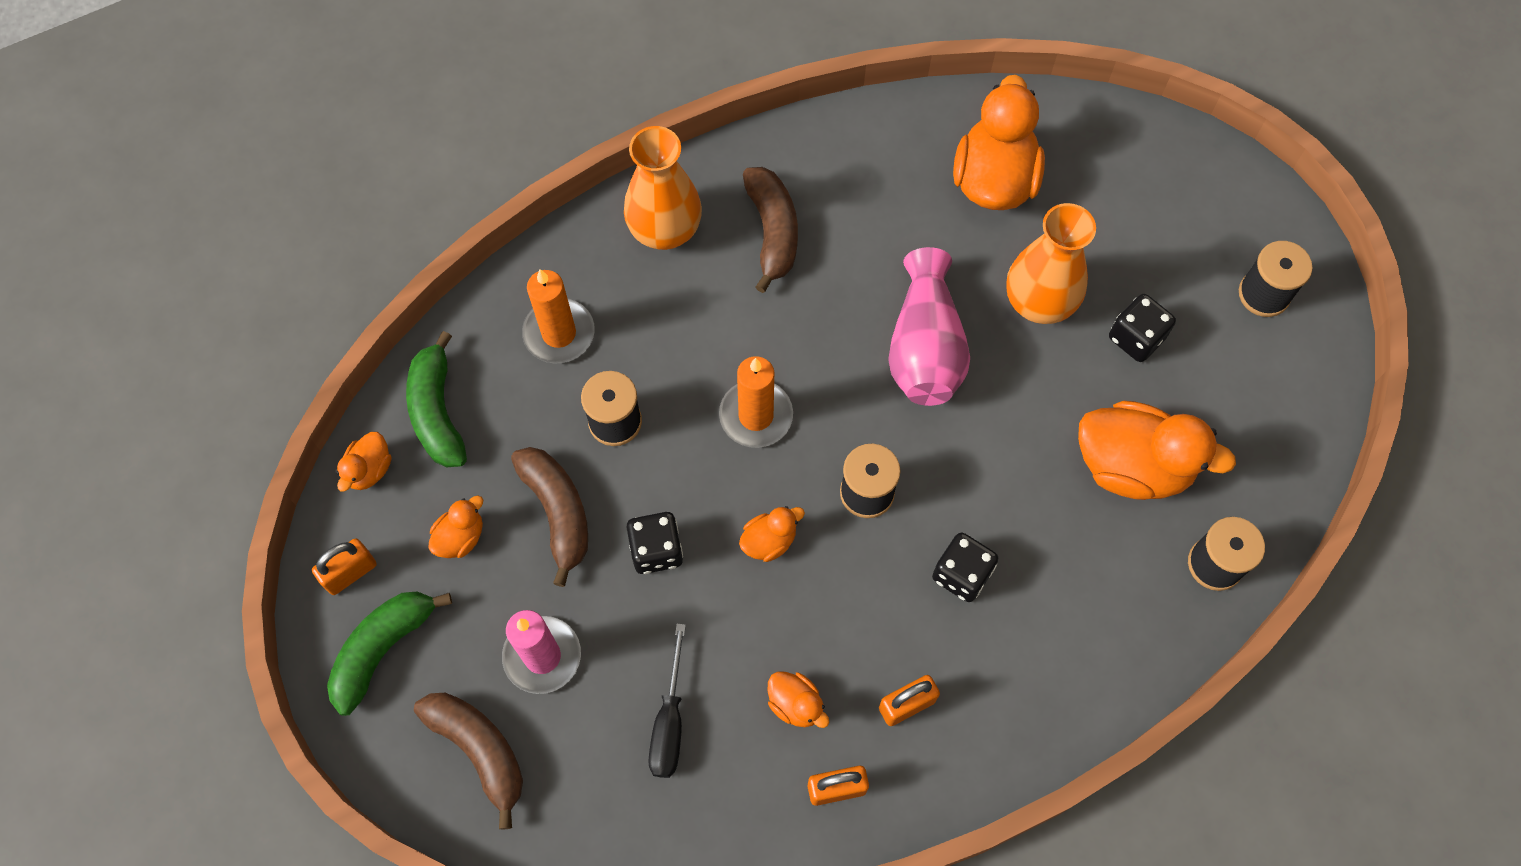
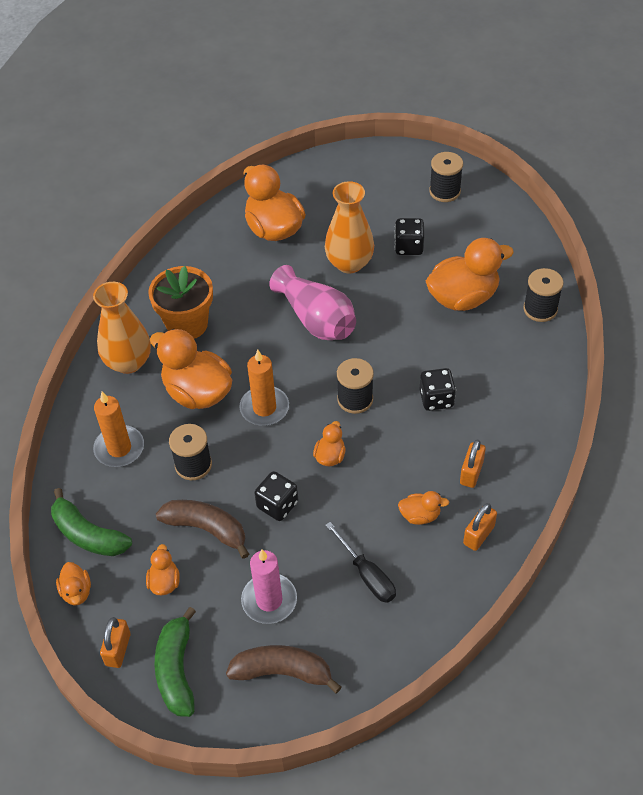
camera: 40 degrees left, 15 degrees down
brown banana [743,167,798,293] -> orange flower pot [148,266,213,339]
none -> orange duck [150,329,232,409]

